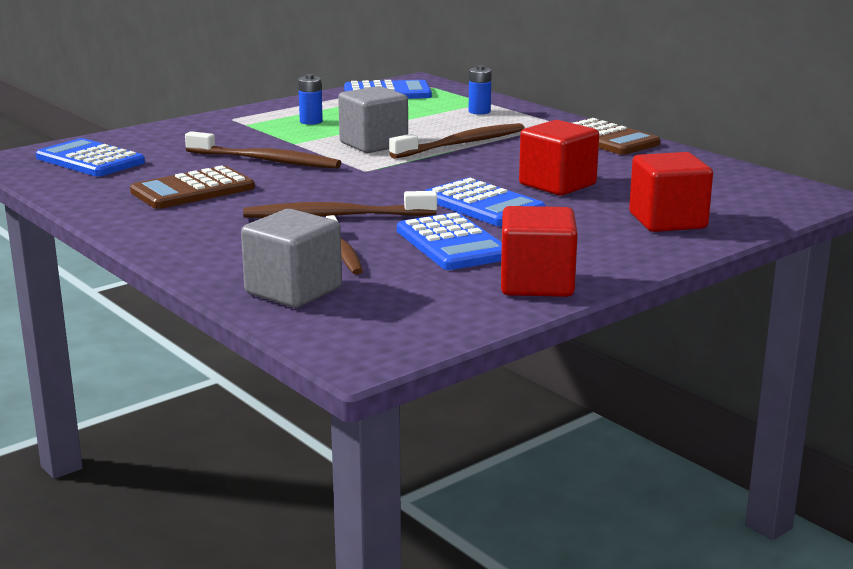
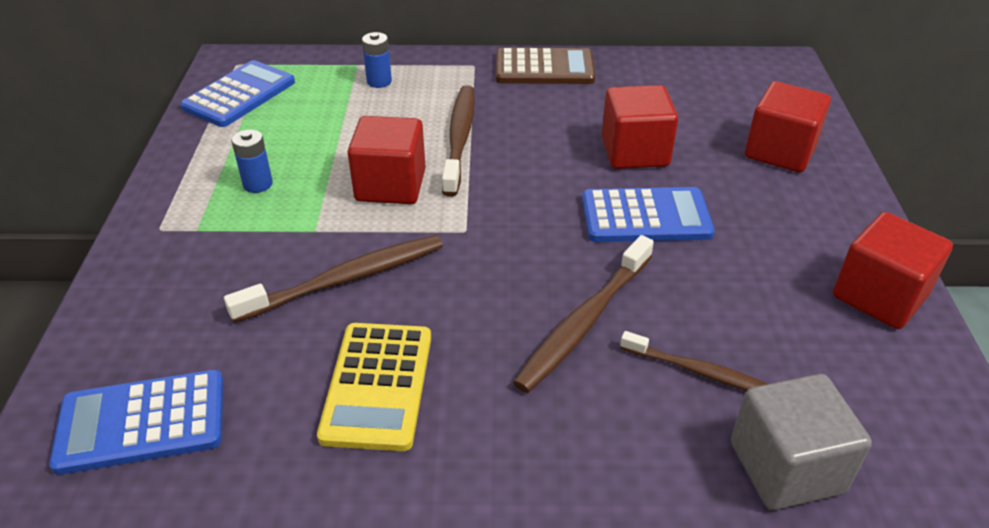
camera: 50 degrees left, 20 degrees up
brown calculator [130,165,255,209] -> yellow calculator [317,323,431,451]
grey cube [338,86,408,153] -> red cube [348,116,426,204]
blue calculator [397,212,502,270] -> none

